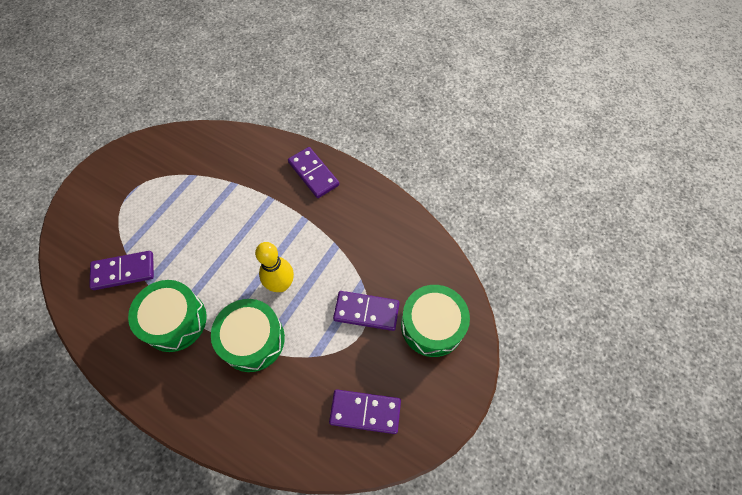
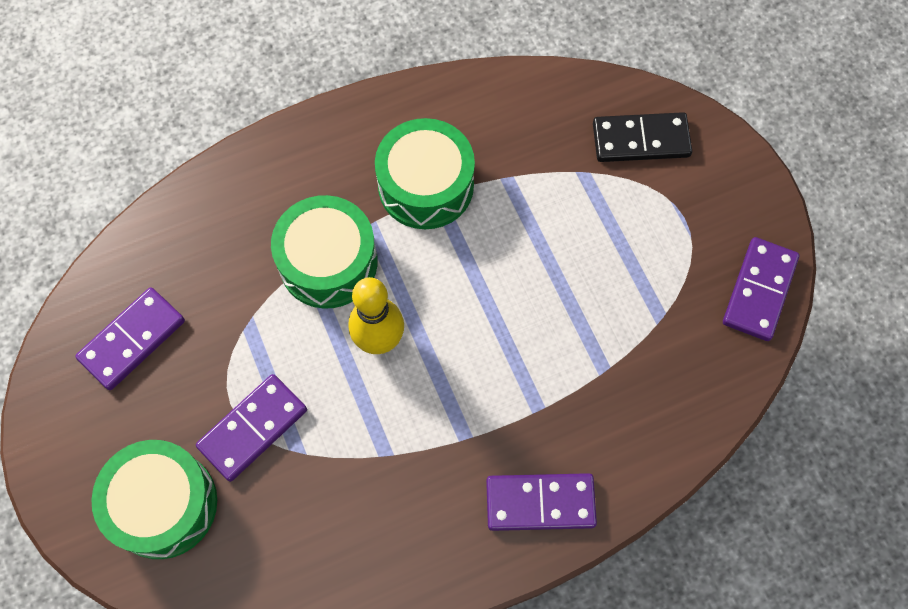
camera: 125 degrees right, 5 degrees up
purple domino [89,251,154,290] -> purple domino moved to [723,237,799,341]
none -> black domino [593,112,692,162]

